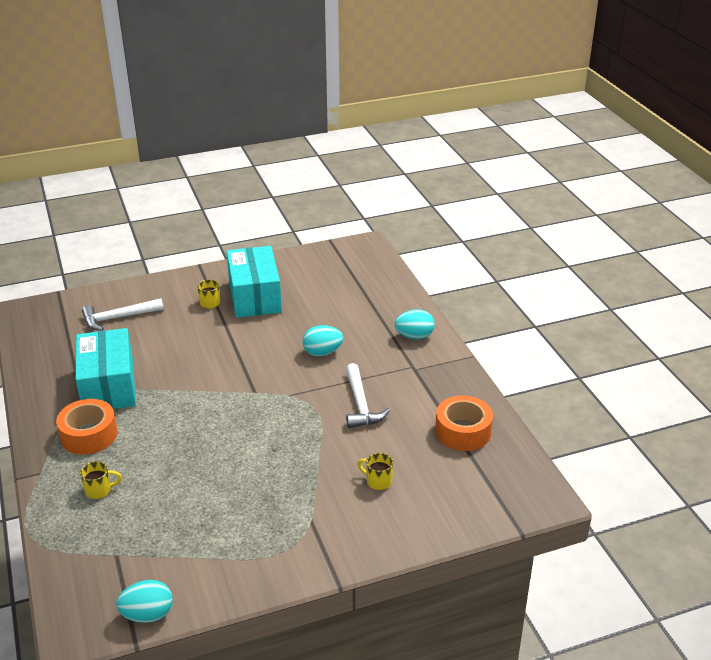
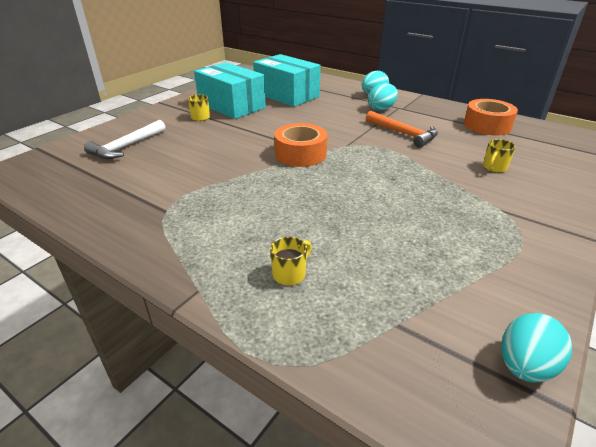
camera: 35 degrees left, 0 degrees up
orange tape [56,399,118,455] -> orange tape moved to [274,123,327,167]
turquoise box [75,328,136,409] -> turquoise box moved to [253,54,321,107]
turquoise egg [303,325,343,356] -> turquoise egg moved to [368,83,398,111]
white hammer [346,363,390,428] -> orange hammer [366,111,438,148]
yellow mug [357,453,393,490] -> yellow mug turned 45 degrees counterclockwise [483,139,516,172]

